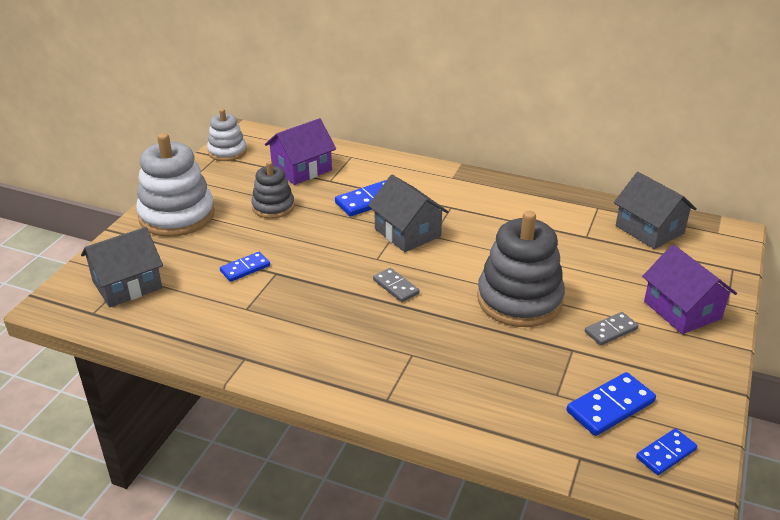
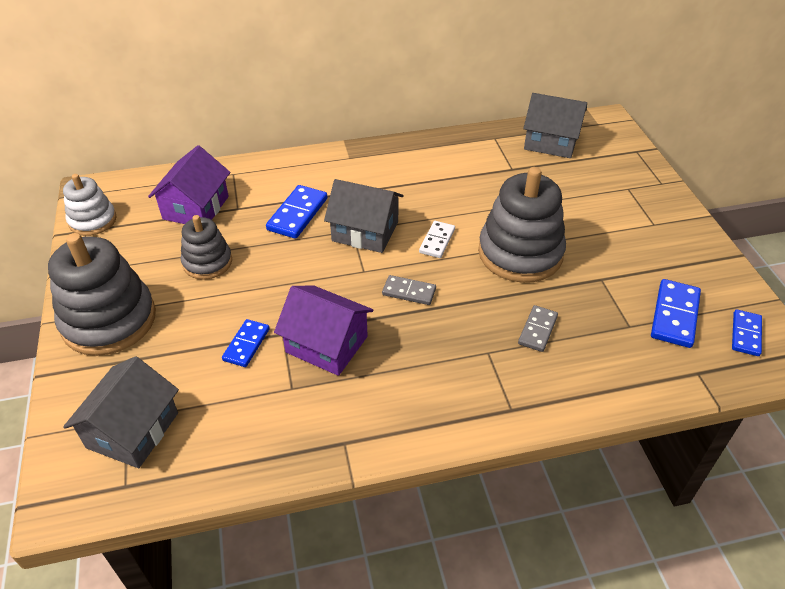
camera: 35 degrees left, 10 degrees up
white stacking toy [136,133,215,237] -> grey stacking toy [48,233,156,356]
grey domino [585,312,639,345] -> grey domino moved to [518,305,558,352]
purple house [642,244,737,334] -> purple house moved to [274,285,373,376]
none -> white domino [419,221,455,258]

